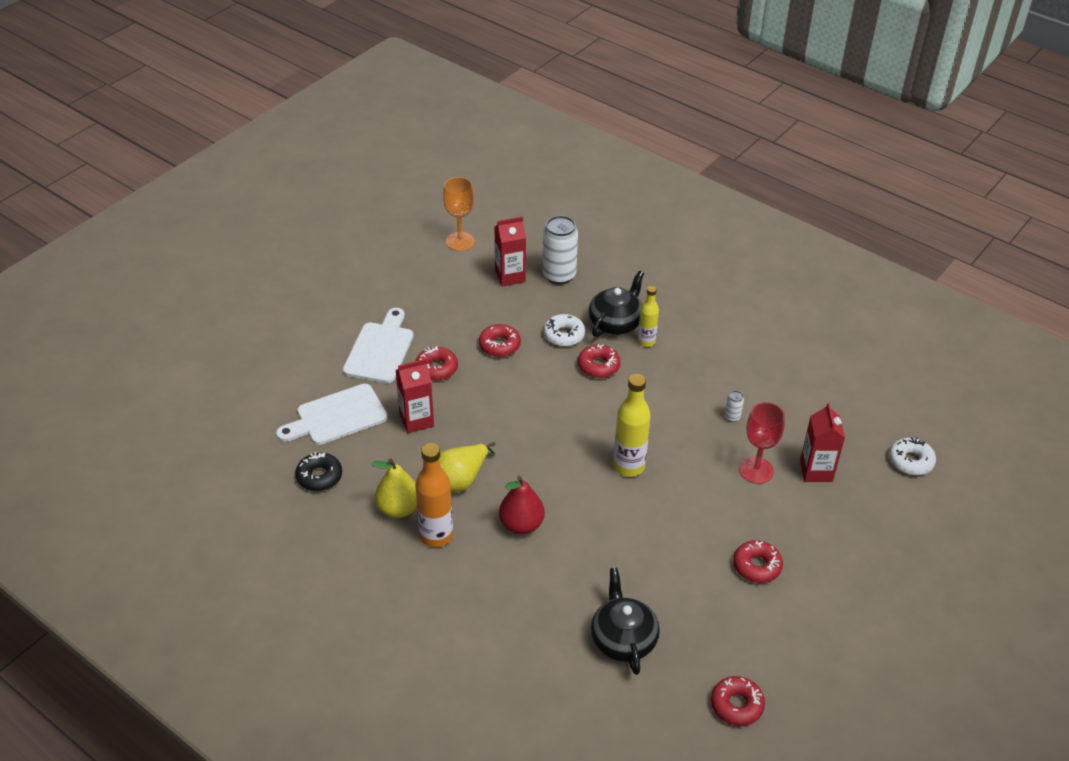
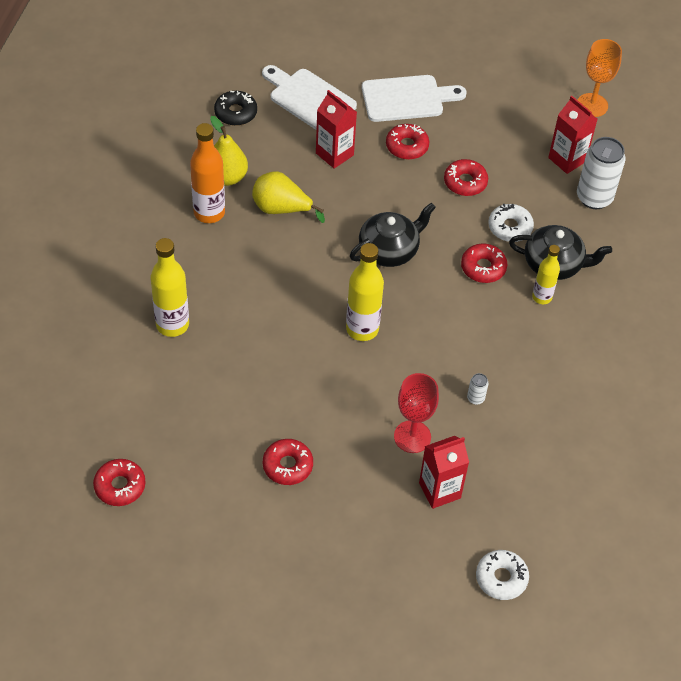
camera: 65 degrees right, 10 degrees up
red pear [499,476,545,534] -> none
black teapot [591,568,660,675] -> black teapot moved to [350,203,436,267]
none -> yellow bottle [151,238,189,337]

